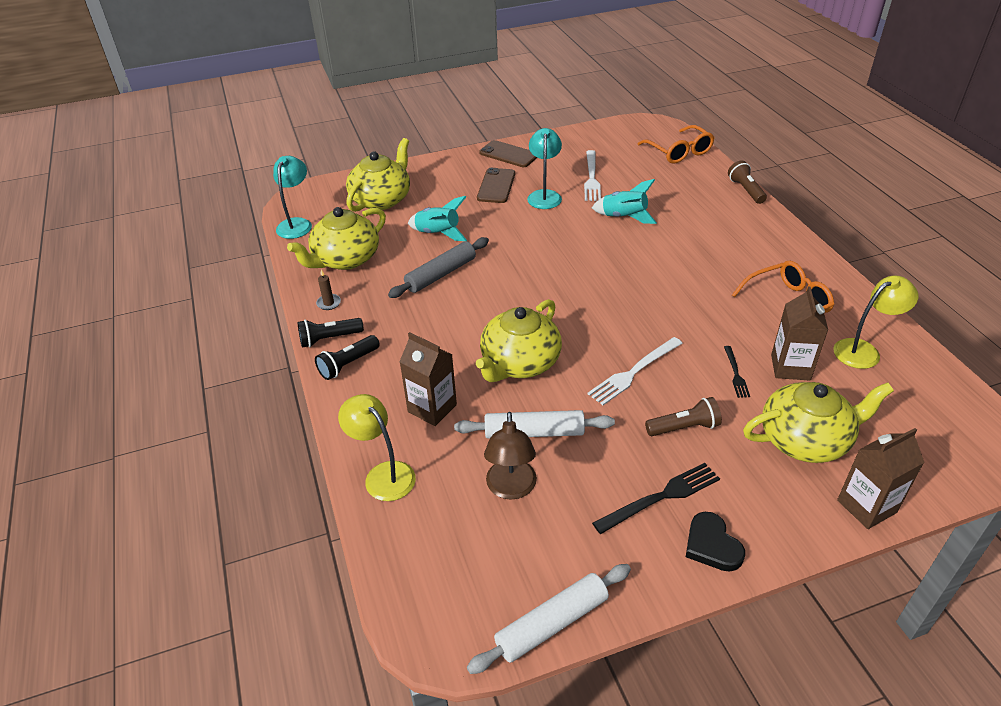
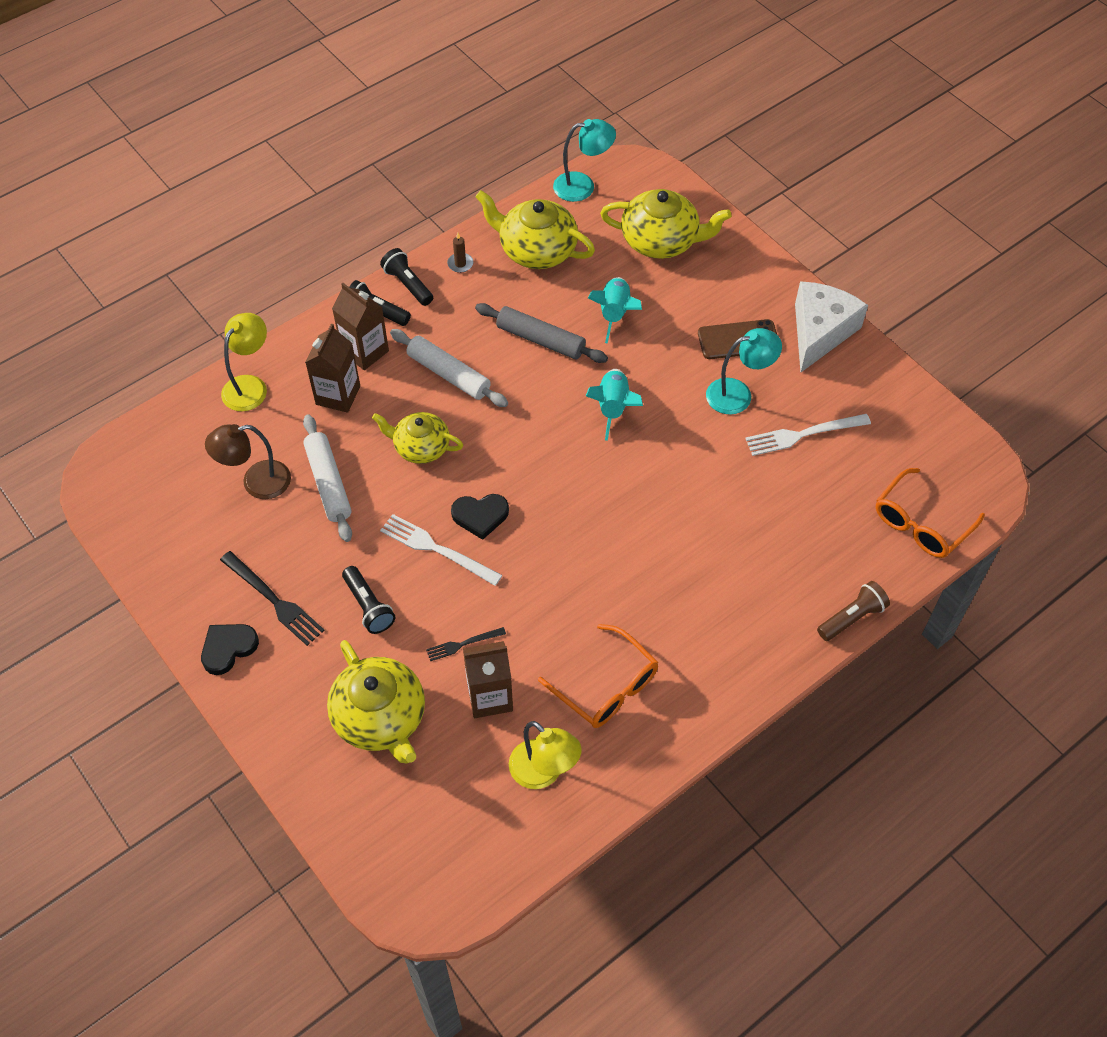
camera: 70 degrees right, 15 degrees up
white rolling pin [467,564,631,674] -> white rolling pin moved to [390,329,508,407]
yellow teapot [476,299,562,382] -> yellow teapot [372,412,463,464], size x0.66
brown phone [479,140,537,167] -> white cheese [795,281,868,373]
turquoise rocket [592,179,657,224] -> turquoise rocket moved to [586,369,643,441]
brown flashlight [645,397,722,436] -> black flashlight [342,566,395,634]
brown carton [837,428,925,529] -> brown carton moved to [332,283,389,370]
none -> black heart [451,494,509,540]

